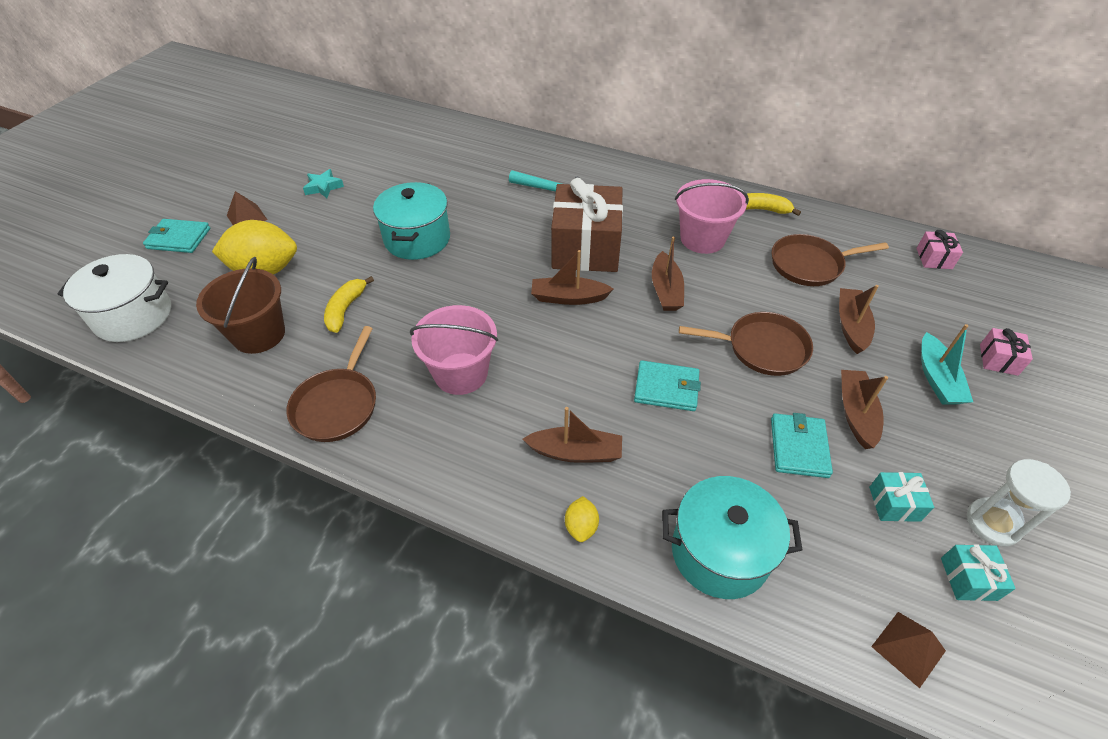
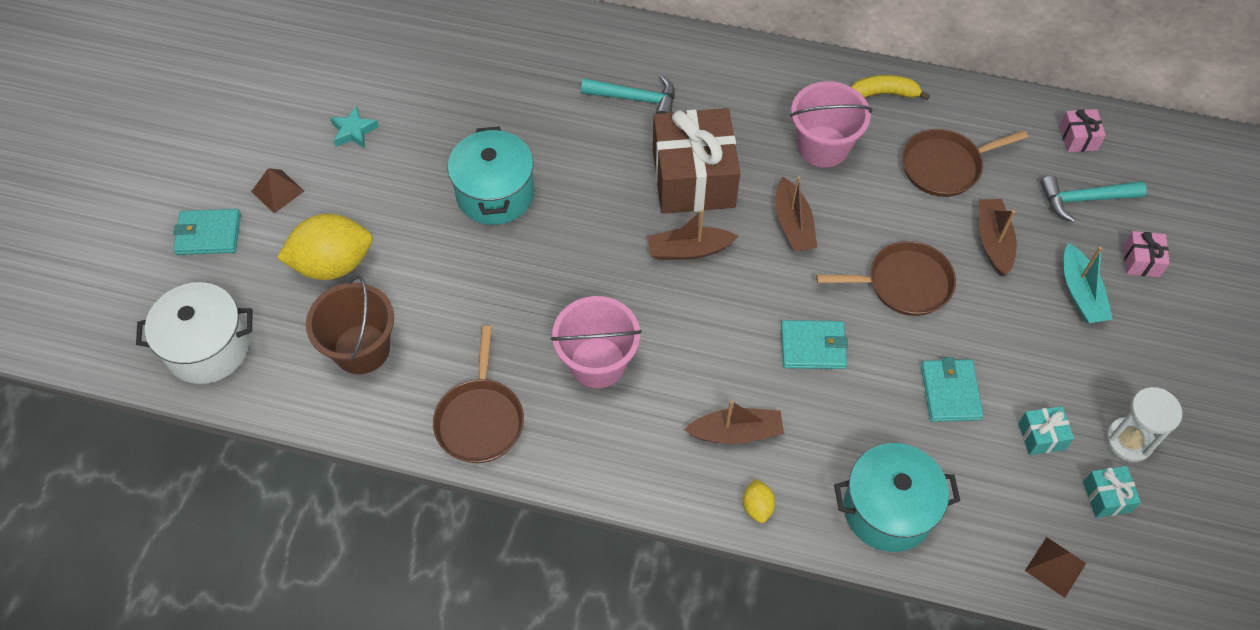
camera: 10 degrees left, 10 degrees up
yellow banana [324,276,374,333] -> none
brown boat [841,370,888,449] -> none
none -> turquoise hammer [1040,176,1147,223]

